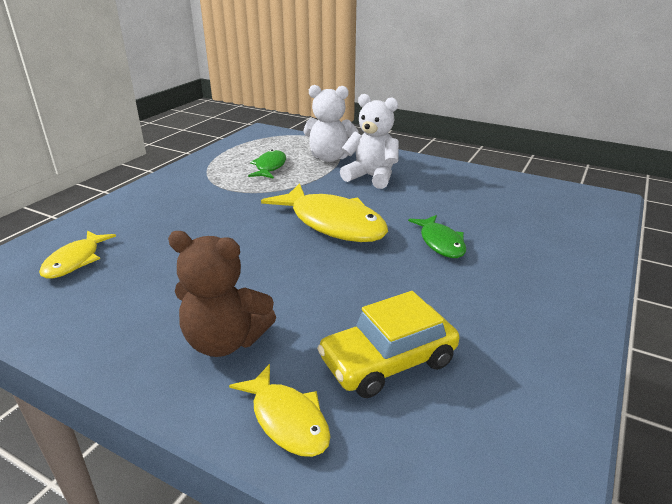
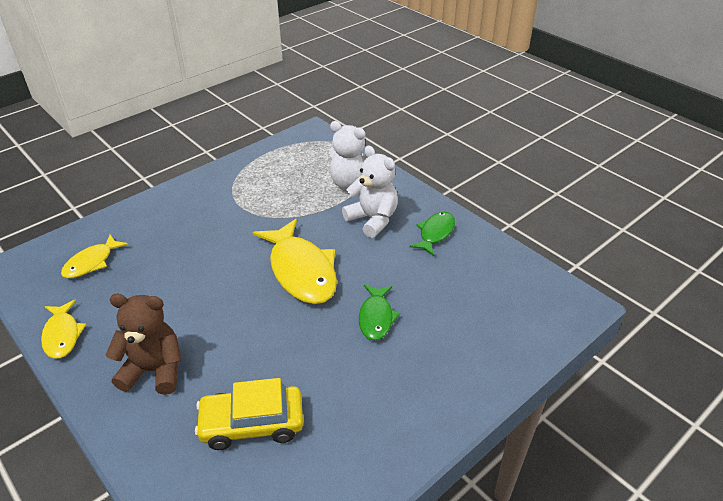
camera: 20 degrees right, 10 degrees up
brown teddy bear [168,231,276,357] -> brown teddy bear turned 150 degrees clockwise [106,294,182,395]
yellow fish [229,364,331,457] -> yellow fish moved to [41,300,87,359]
green fish [248,150,286,179] -> green fish moved to [409,212,455,256]

